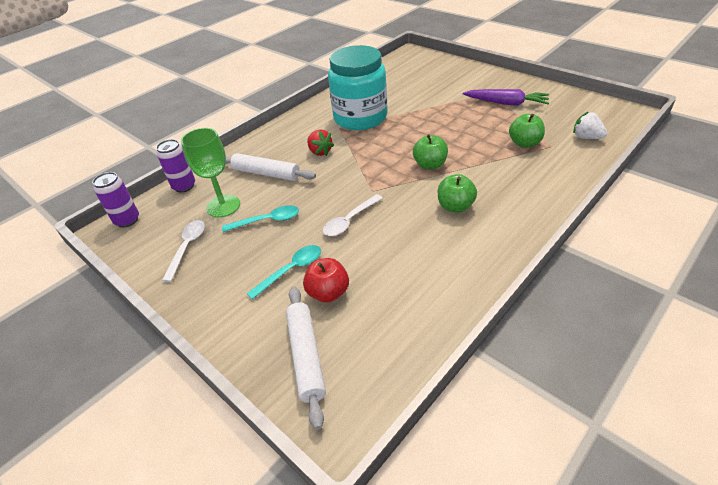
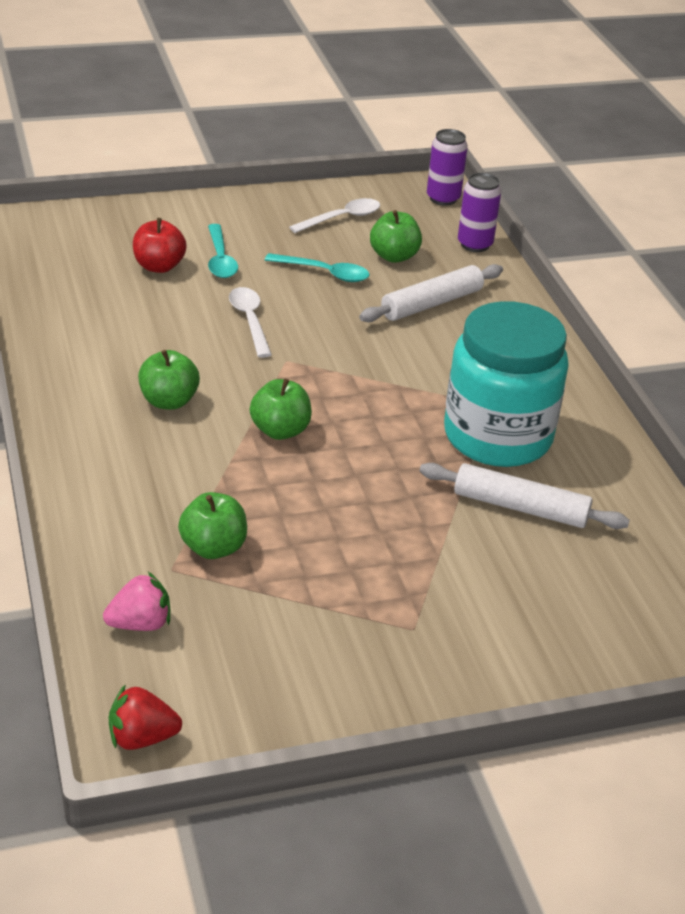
camera: 115 degrees right, 5 degrees down
white spoon [162,220,205,282] -> white spoon turned 75 degrees counterclockwise [289,198,380,233]
green goblet [181,128,240,217] -> green apple [370,210,422,263]
turquoise spoon [222,205,299,232] -> turquoise spoon turned 90 degrees counterclockwise [265,253,370,282]
white rolling pin [286,286,326,430] -> white rolling pin moved to [420,463,630,529]
red strawberry [307,129,334,156] -> red strawberry moved to [109,684,182,750]
purple carrot [463,89,549,106] -> none
white strawberry [573,112,607,139] -> pink strawberry [103,572,170,631]

